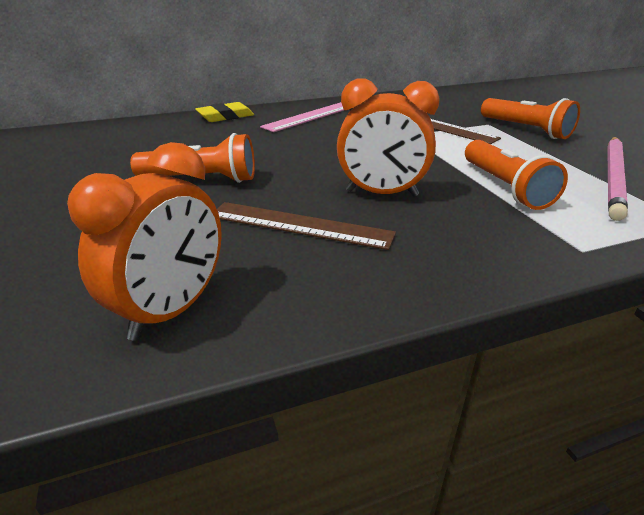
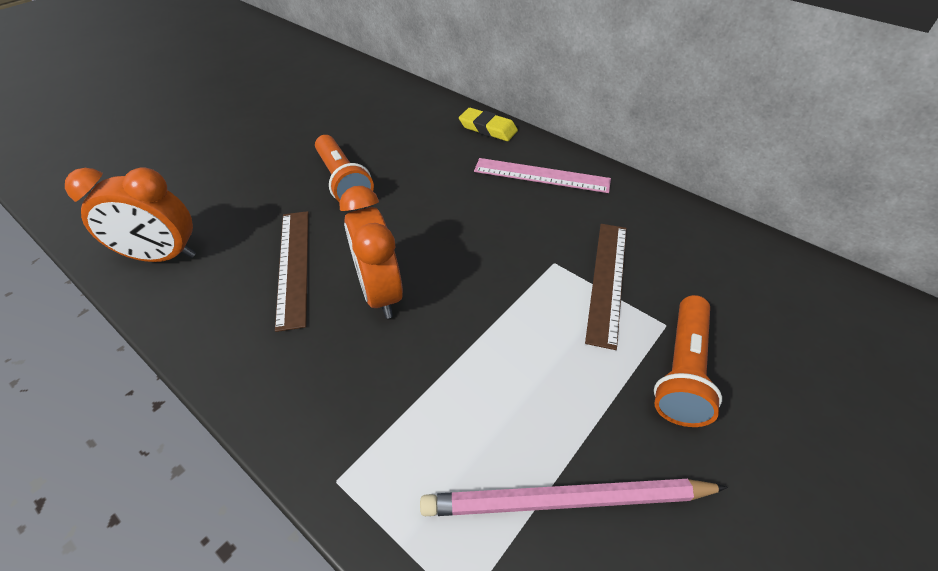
camera: 60 degrees right, 15 degrees up
orange flashlight [465,140,568,210] -> none

